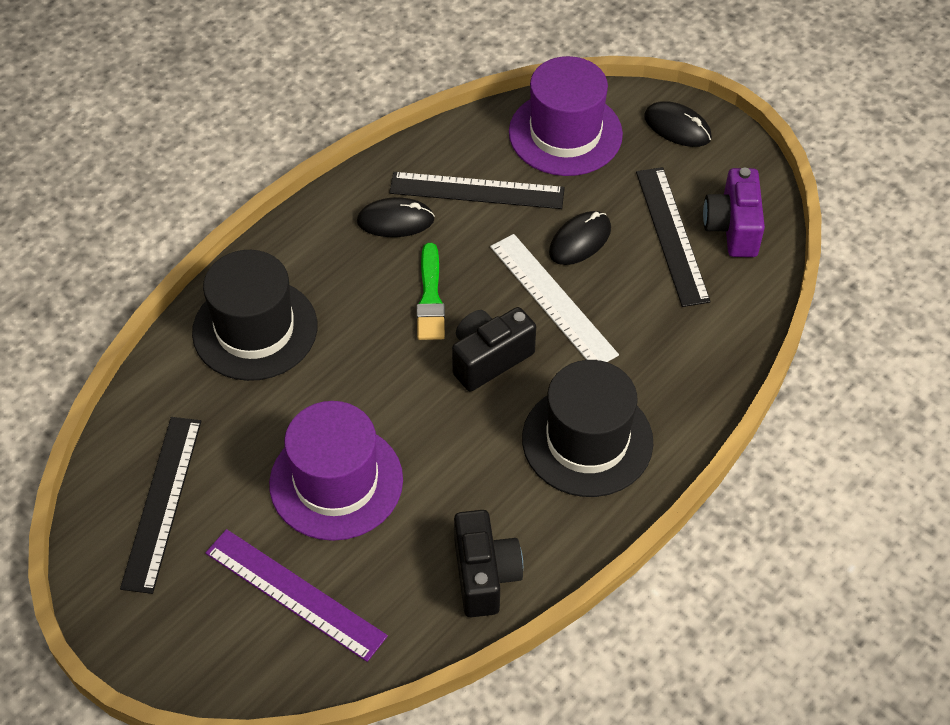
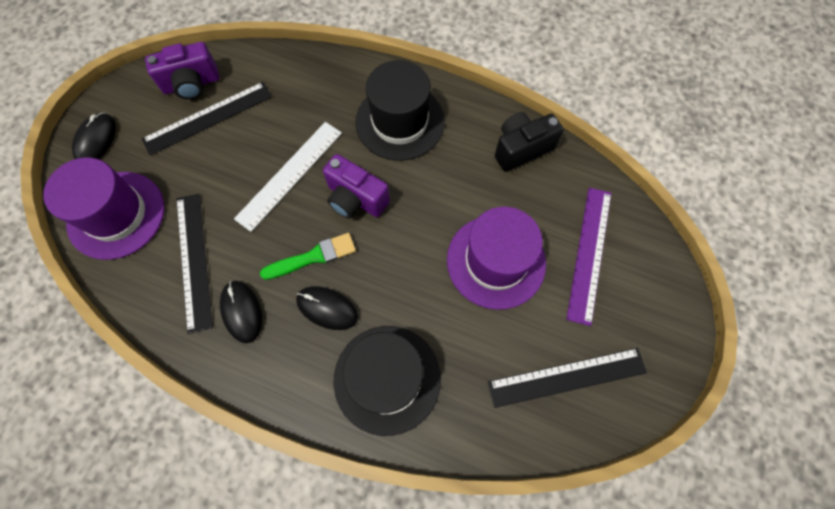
camera: 110 degrees left, 15 degrees up
black camera [452,307,536,392] -> purple camera [323,154,390,219]
black mouse [549,211,611,265] -> black mouse moved to [296,286,358,330]

